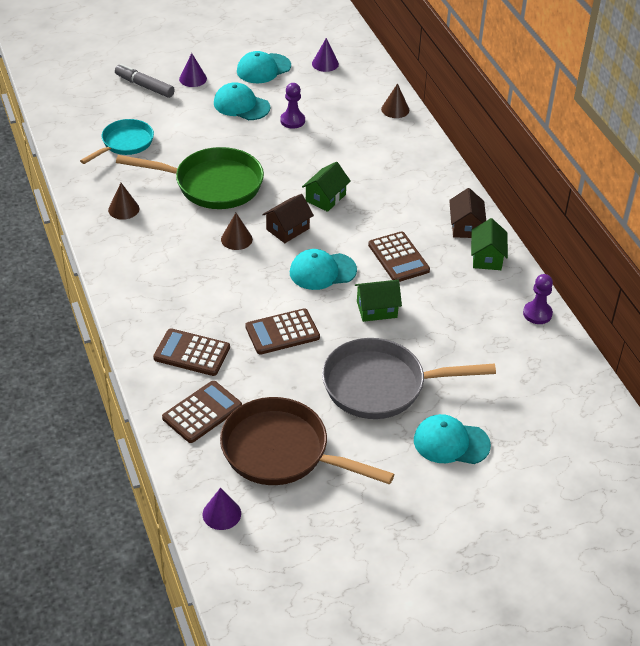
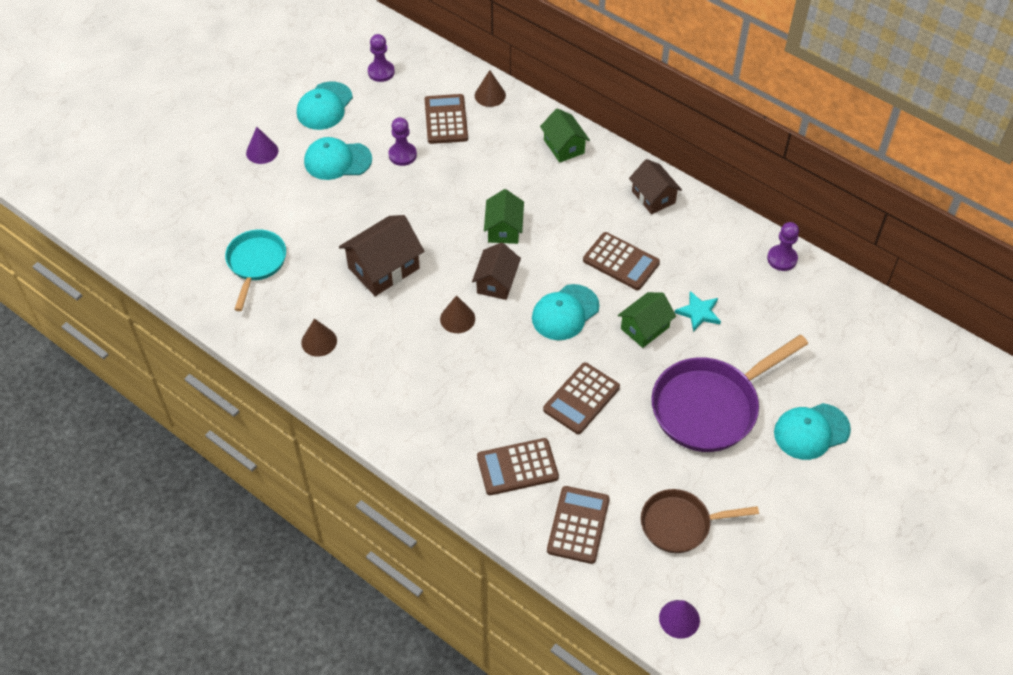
camera: 30 degrees left, 10 degrees up
grey marker [115,64,175,98] -> none
green pan [116,147,264,209] -> brown house [339,215,424,296]
brown pan [220,397,394,485] -> brown pan [641,489,759,553], size x0.62
purple cone [312,38,339,72] -> purple pawn [368,34,395,82]
grey pan [322,338,496,419] -> purple pan [651,335,808,452]
green house [471,218,508,270] -> green house moved to [540,108,590,163]
none -> brown calculator [425,94,468,144]
none -> turquoise star [675,291,721,332]

